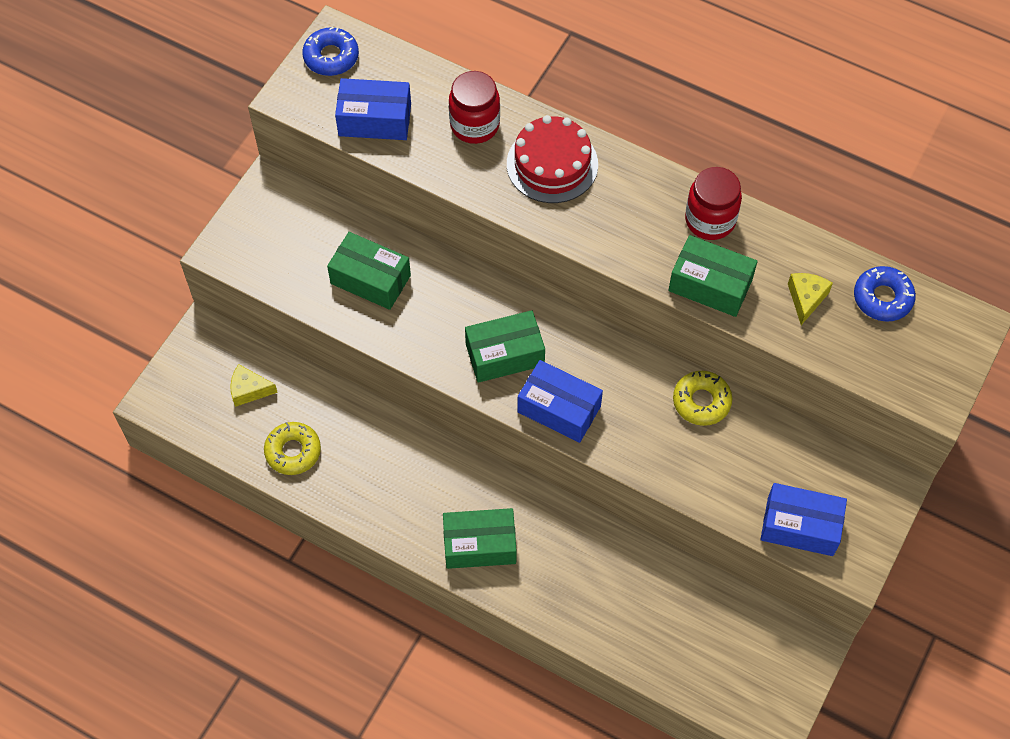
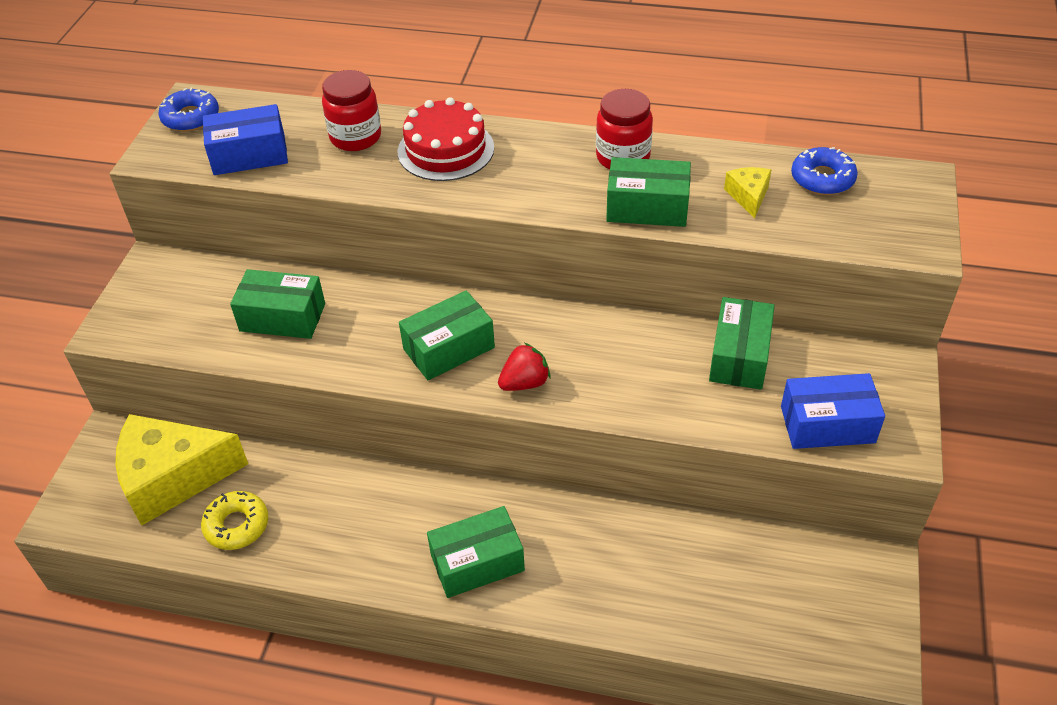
camera: 15 degrees left, 15 degrees down
yellow cheese [231,364,278,407] -> yellow cheese [115,414,248,526], size x2.30
blue box [517,360,603,443] -> red strawberry [498,343,550,391]
yellow donut [673,371,732,426] -> none
none -> green box [709,297,775,390]

